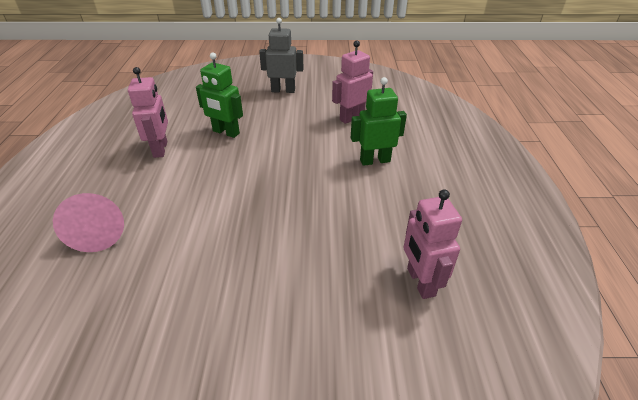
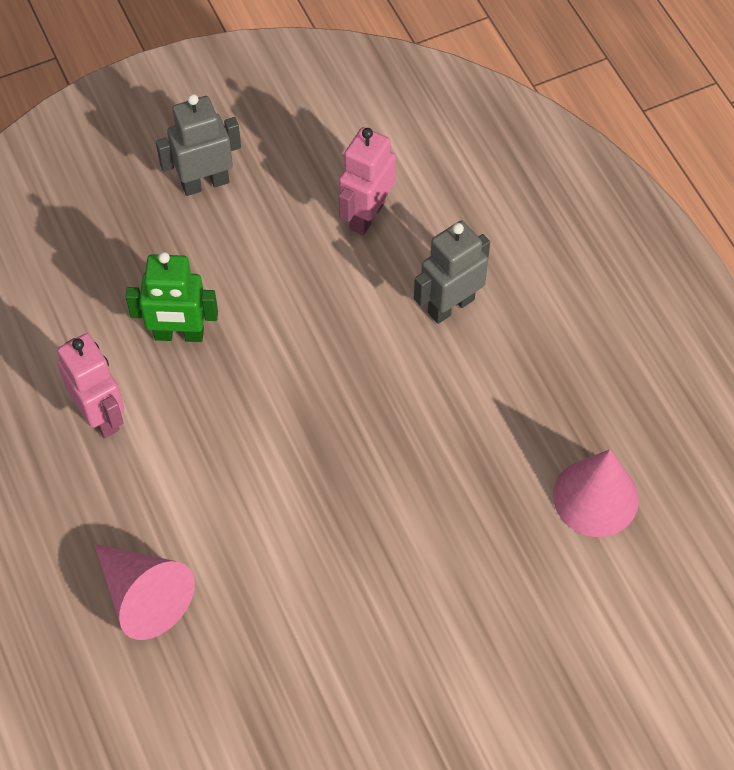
camera: 25 degrees left, 20 degrees up
green robot [351,77,407,166] -> grey robot [414,221,490,324]
pink robot [403,189,462,299] -> pink cone [553,449,639,537]

